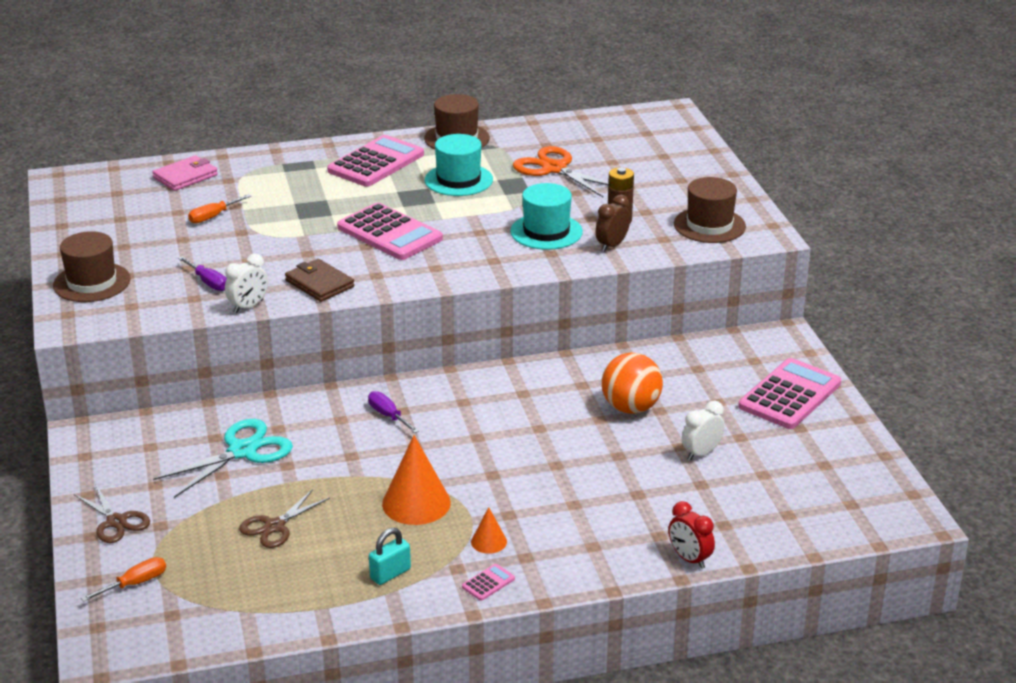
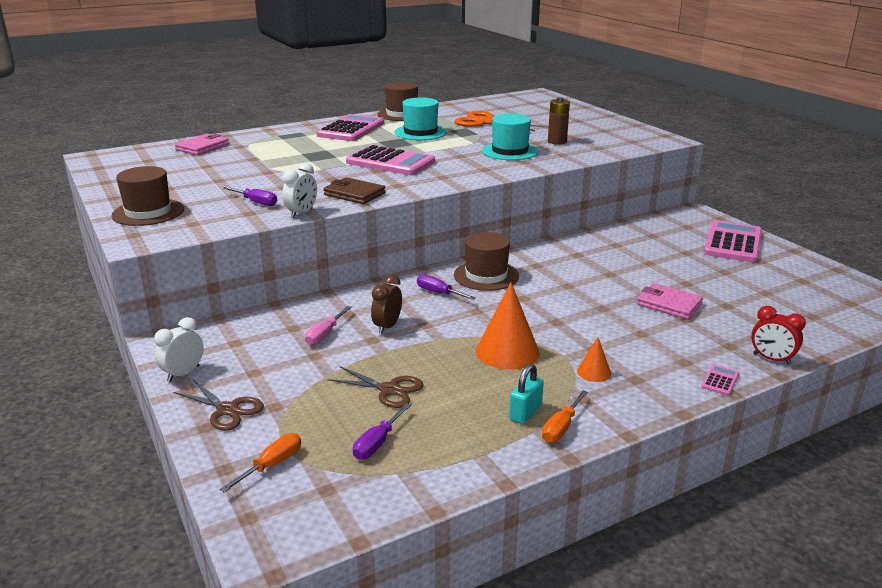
camera: 15 degrees left, 5 degrees down
turquoise scissors [153,419,293,498] -> pink screwdriver [305,306,352,345]
orange screwdriver [188,194,251,224] -> orange screwdriver moved to [542,390,588,443]
brown scissors [239,489,330,548] -> brown scissors turned 90 degrees counterclockwise [327,366,424,408]
pink calculator [462,564,515,601] -> pink calculator moved to [701,365,739,396]
brown clock [596,194,630,252] -> brown clock moved to [371,274,402,334]
orange ball [601,353,663,414] -> none
brown hat [674,177,746,243] -> brown hat moved to [454,232,519,291]
white clock [682,400,725,460] -> white clock moved to [154,317,203,382]
none -> purple screwdriver [353,403,411,459]
none -> pink wallet [637,283,703,319]

